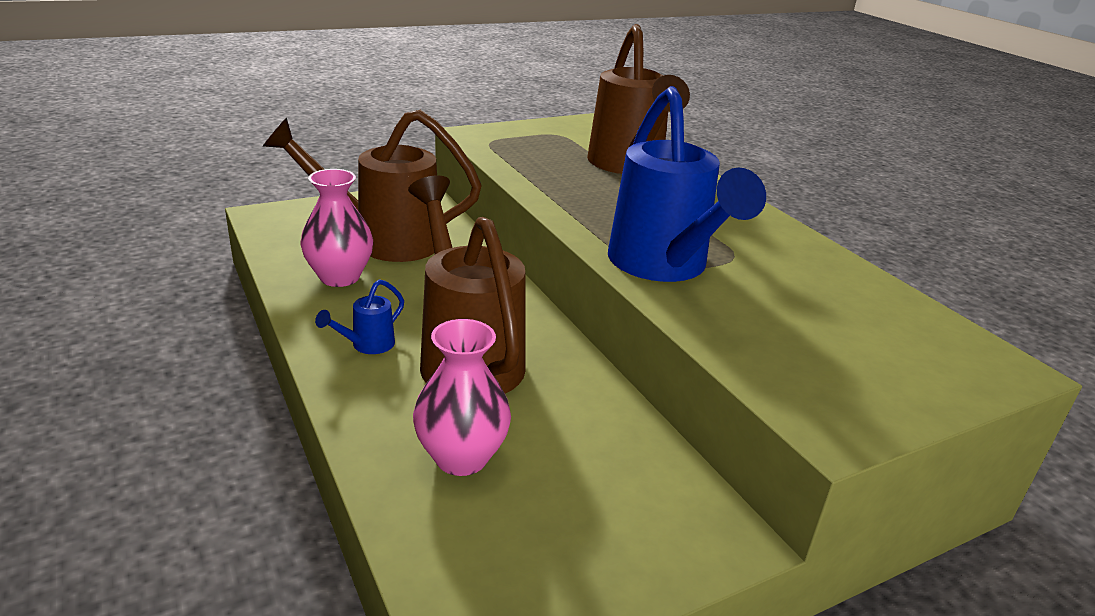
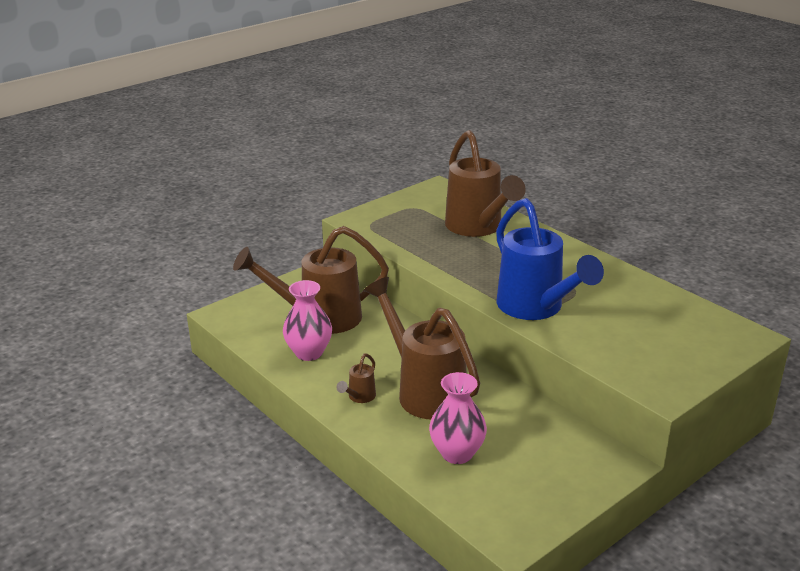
camera: 10 degrees left, 0 degrees up
blue watering can [315,279,404,354] -> brown watering can [336,354,376,403]

